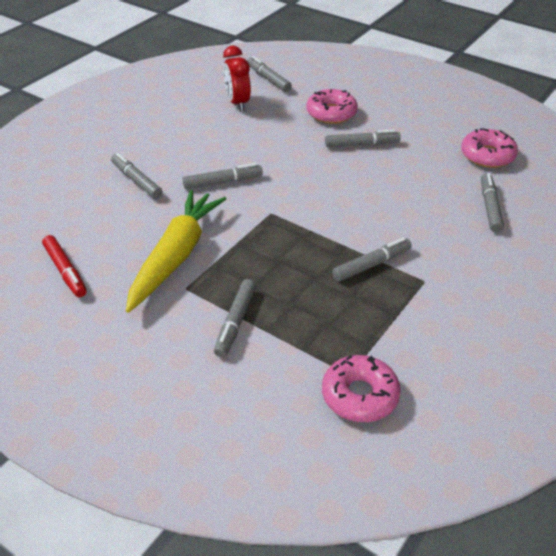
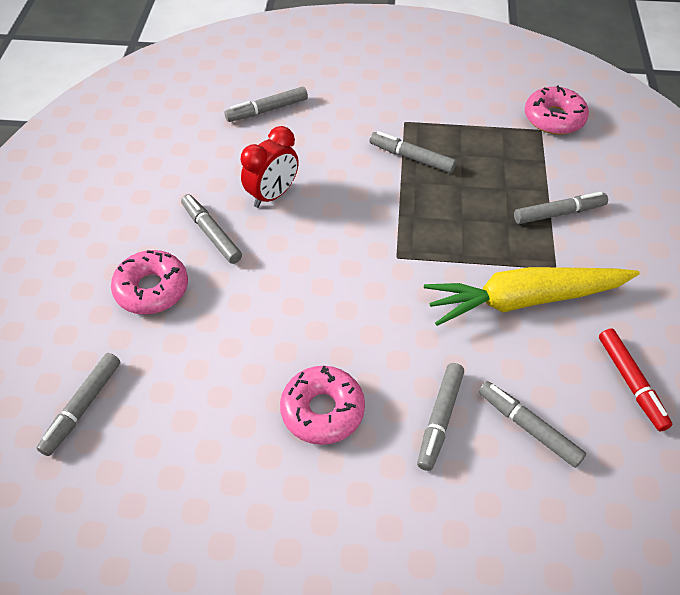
camera: 120 degrees left, 10 degrees up
red marker [42,235,87,297] -> red marker turned 135 degrees clockwise [599,328,673,431]
grey marker [183,163,263,189] -> grey marker moved to [479,381,586,468]
red clock [223,46,251,111] -> red clock moved to [240,126,299,208]
pink donut [461,128,518,168] -> pink donut moved to [280,366,365,445]

